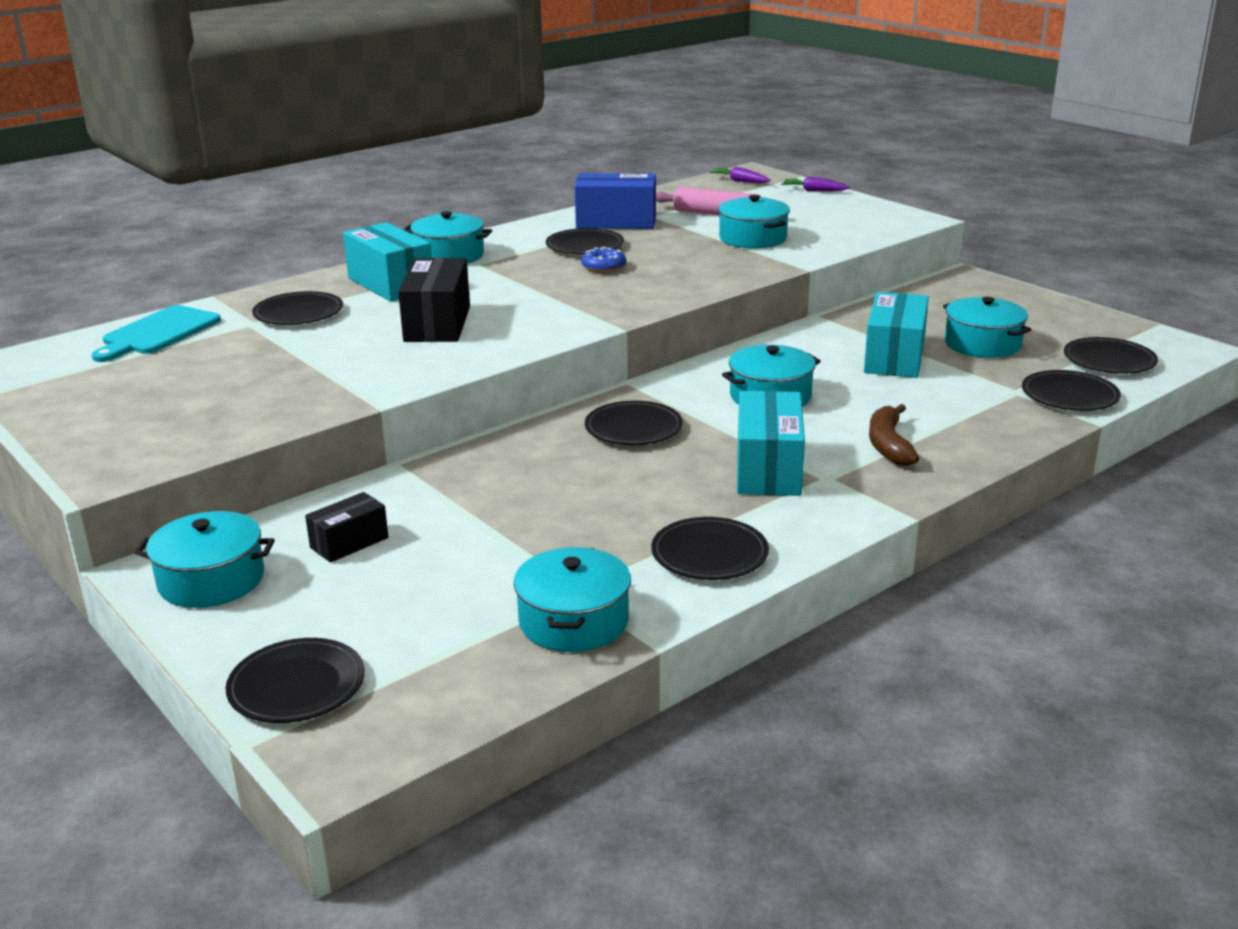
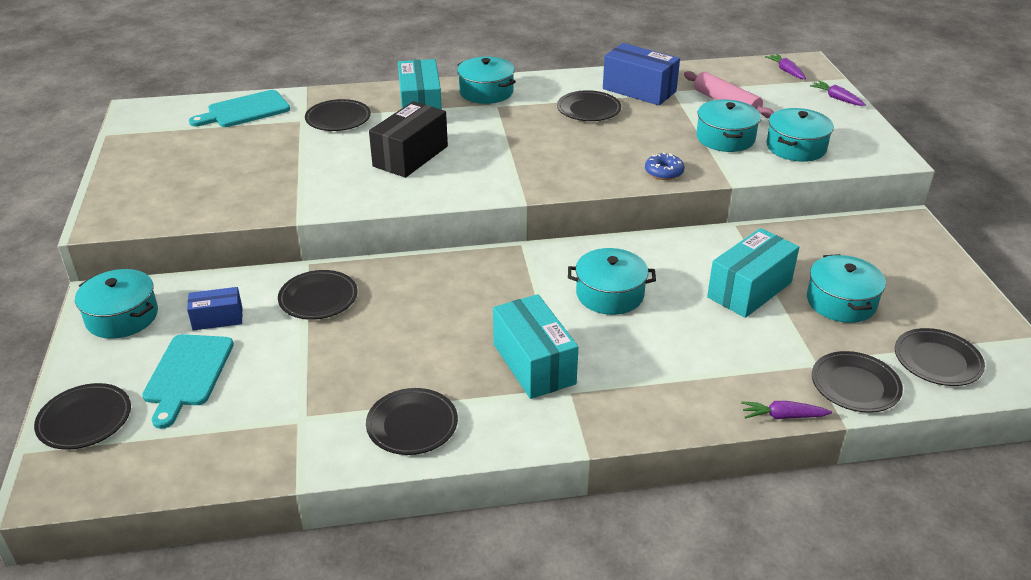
camera: 30 degrees right, 10 degrees up
black box [305,492,388,563] -> blue box [187,287,243,331]
turquoise pot [514,547,631,652] -> turquoise pot moved to [766,108,834,162]
blue donut [581,247,626,273] -> blue donut moved to [645,152,685,180]
black plate [585,401,683,445] -> black plate moved to [278,270,357,320]
turquoise box [737,391,805,496] -> turquoise box turned 60 degrees counterclockwise [493,294,579,399]
brown banana [869,404,919,466] -> none
none -> turquoise cutting board [142,334,234,429]
none -> purple carrot [741,401,832,419]

